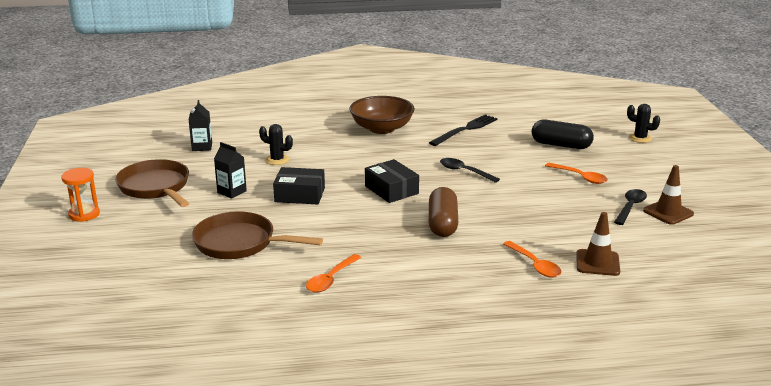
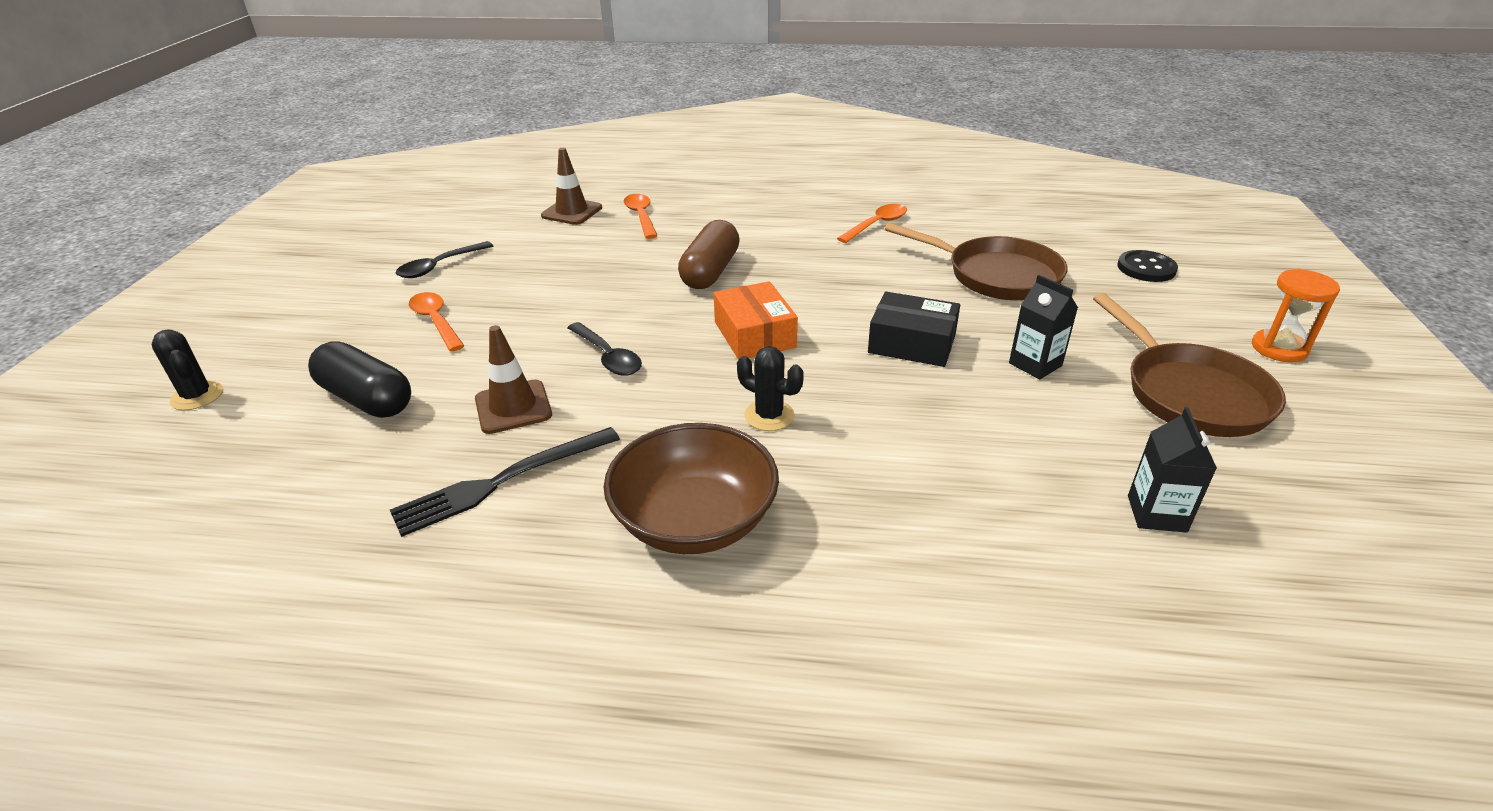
camera: 165 degrees left, 10 degrees up
black cactus [259,124,293,165] -> black cactus moved to [737,346,804,431]
black box [365,159,419,203] -> orange box [714,281,798,360]
brown traffic cone [643,165,694,225] -> brown traffic cone moved to [475,325,552,434]
none -> black button [1117,250,1178,282]

